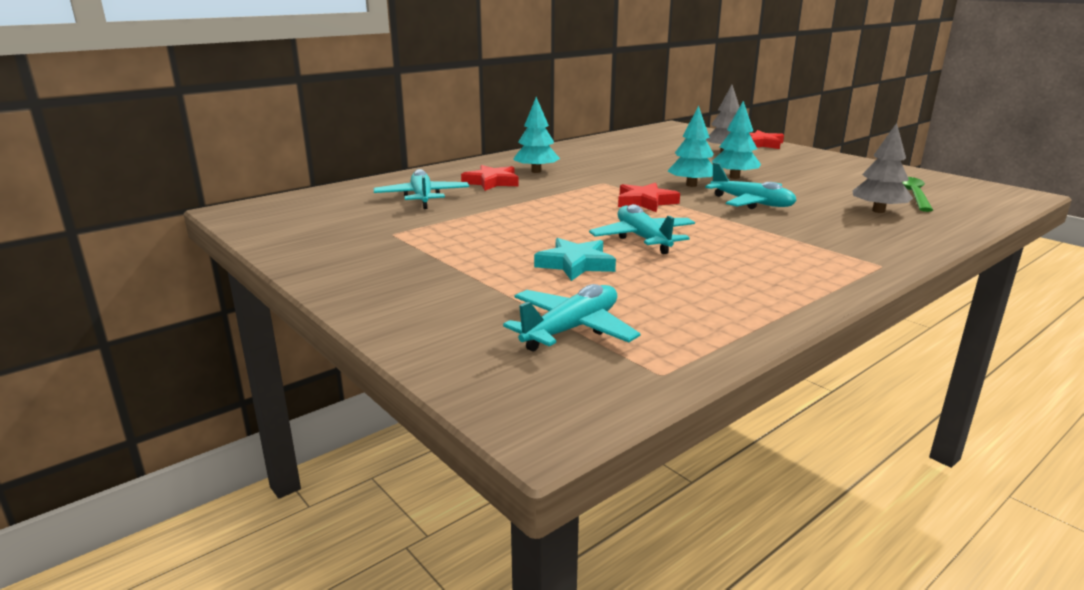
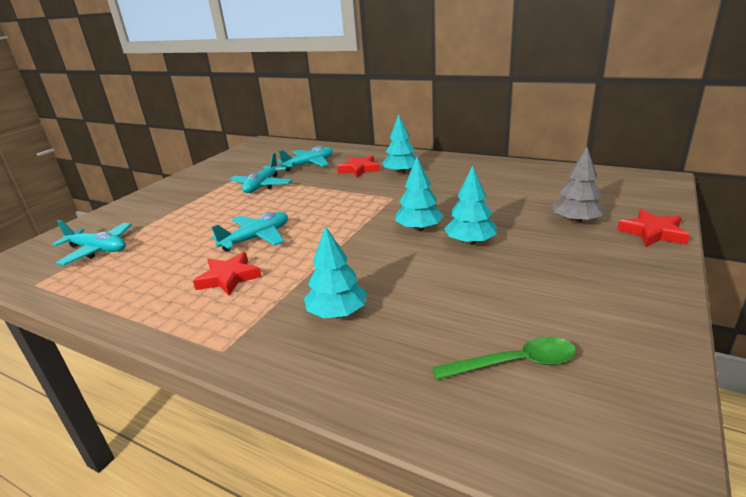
camera: 70 degrees right, 5 degrees up
turquoise star [534,238,616,281] -> none
red star [618,183,680,212] -> red star moved to [193,252,262,296]
turquoise plane [705,163,797,209] -> turquoise plane moved to [230,153,292,193]
grey tree [853,123,913,213] -> none
none -> turquoise tree [304,226,367,318]

